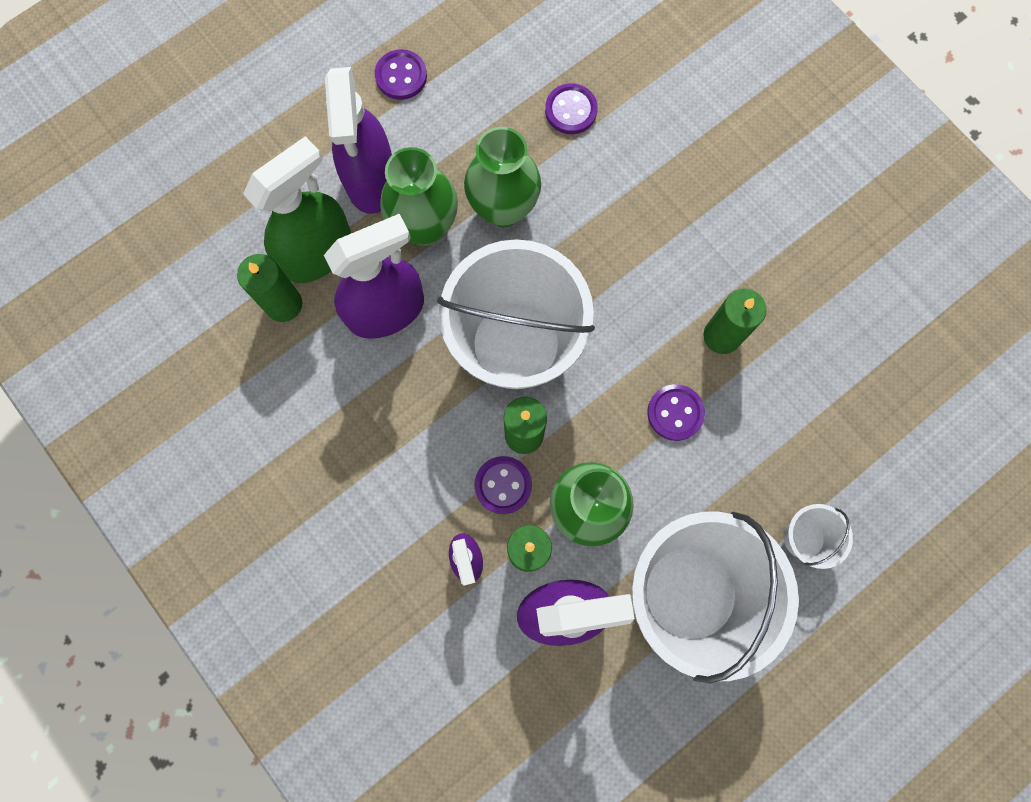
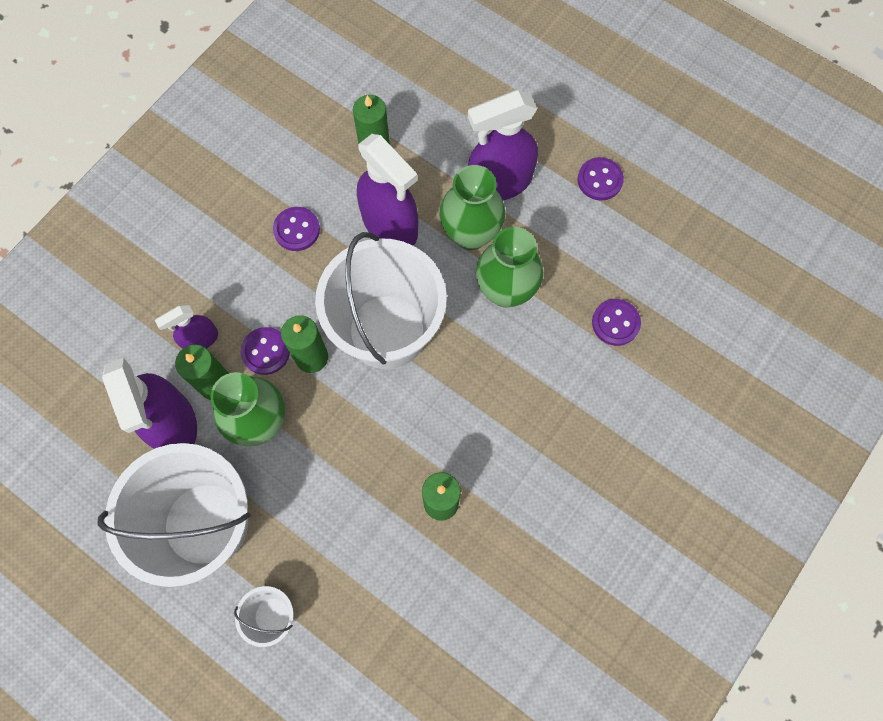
camera: 75 degrees right, 5 degrees down
green spray bottle [243,136,351,283] -> none
purple button [647,384,705,441] -> purple button moved to [273,207,320,251]

